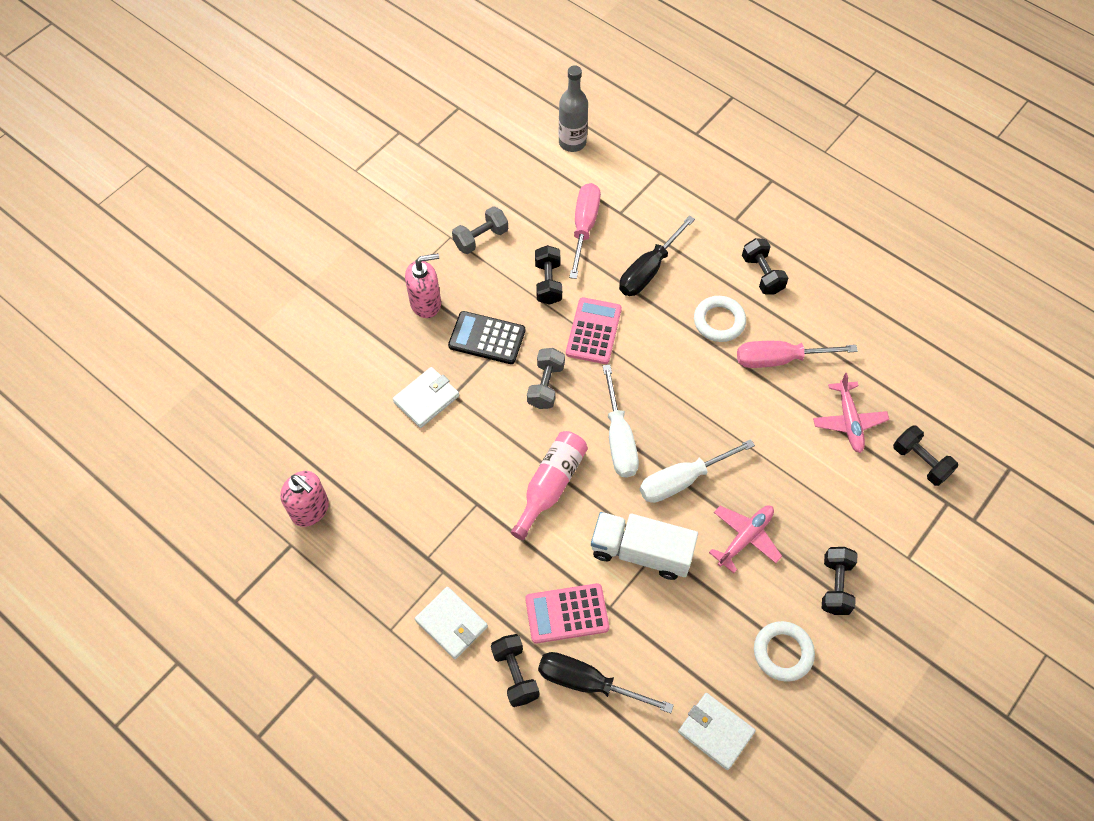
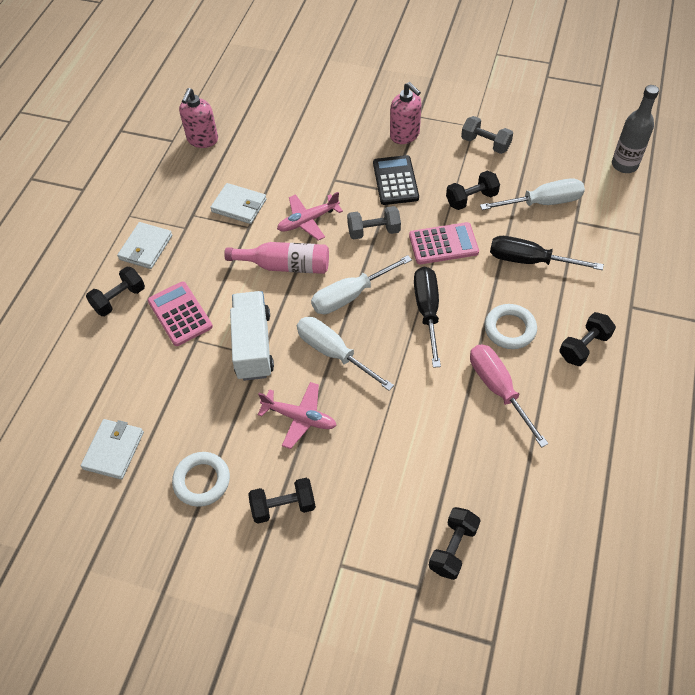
camera: 70 degrees right, 5 degrees down
white wallet [393,367,459,428] -> white wallet moved to [210,183,267,224]
black screwdriver [538,652,674,713] -> black screwdriver moved to [414,267,441,368]
pink screwdriver [569,183,601,279] -> white screwdriver [480,178,585,210]
pink plane [813,373,889,453] -> pink plane moved to [277,192,343,240]

